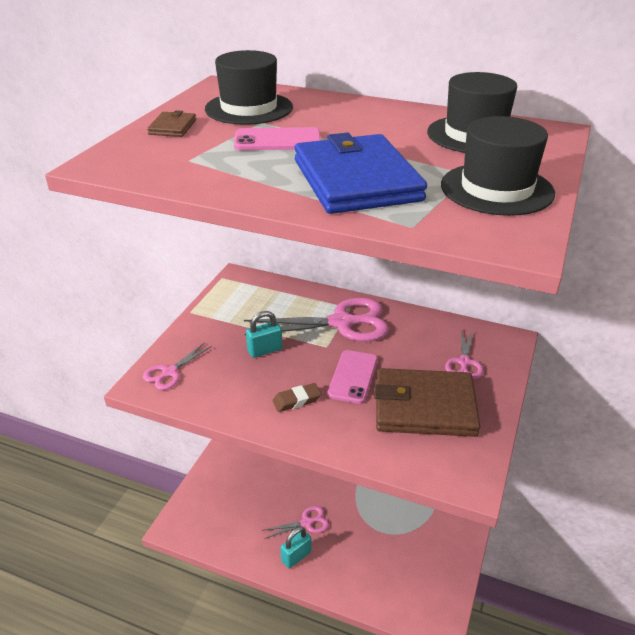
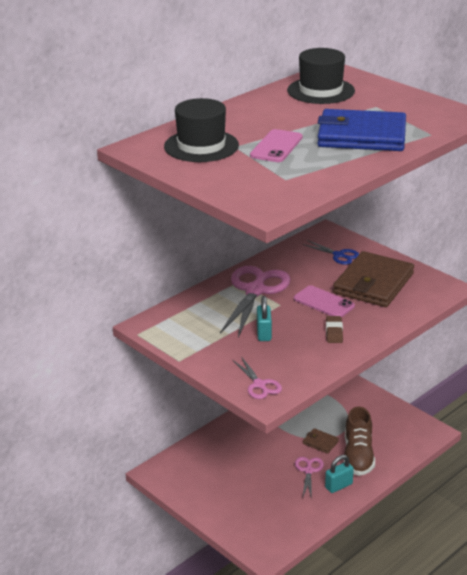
camera: 65 degrees left, 5 degrees down
brown wallet [147,110,196,137] -> brown wallet moved to [303,428,339,454]
turquoise padlock [281,527,312,568] -> turquoise padlock turned 75 degrees clockwise [325,455,354,493]
black hat [441,116,555,216] -> none
pink scissors [445,331,483,379] -> blue scissors [303,240,359,265]
none -> brown shoe [344,407,375,476]

